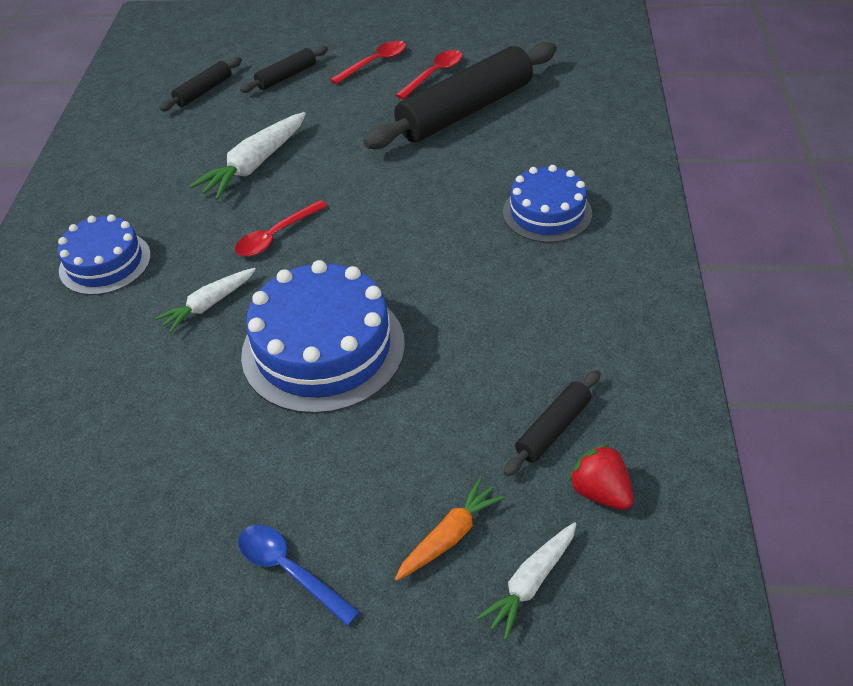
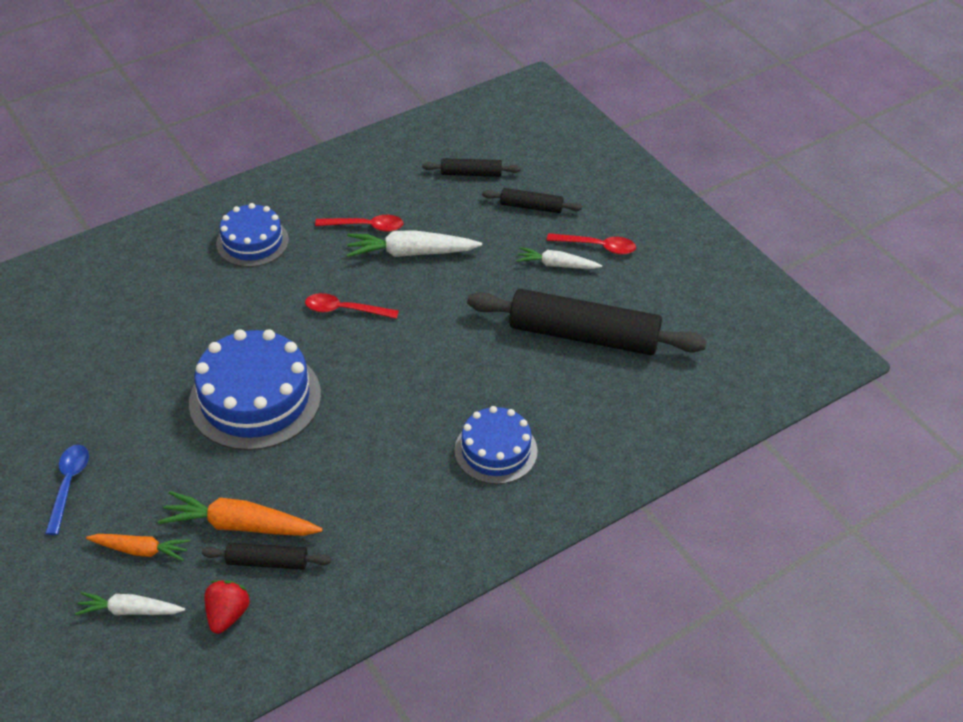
camera: 50 degrees right, 0 degrees up
white carrot [155,268,256,333] -> white carrot moved to [516,247,602,269]
red spoon [396,50,462,100] -> red spoon moved to [315,215,404,232]
none -> orange carrot [158,491,323,536]

